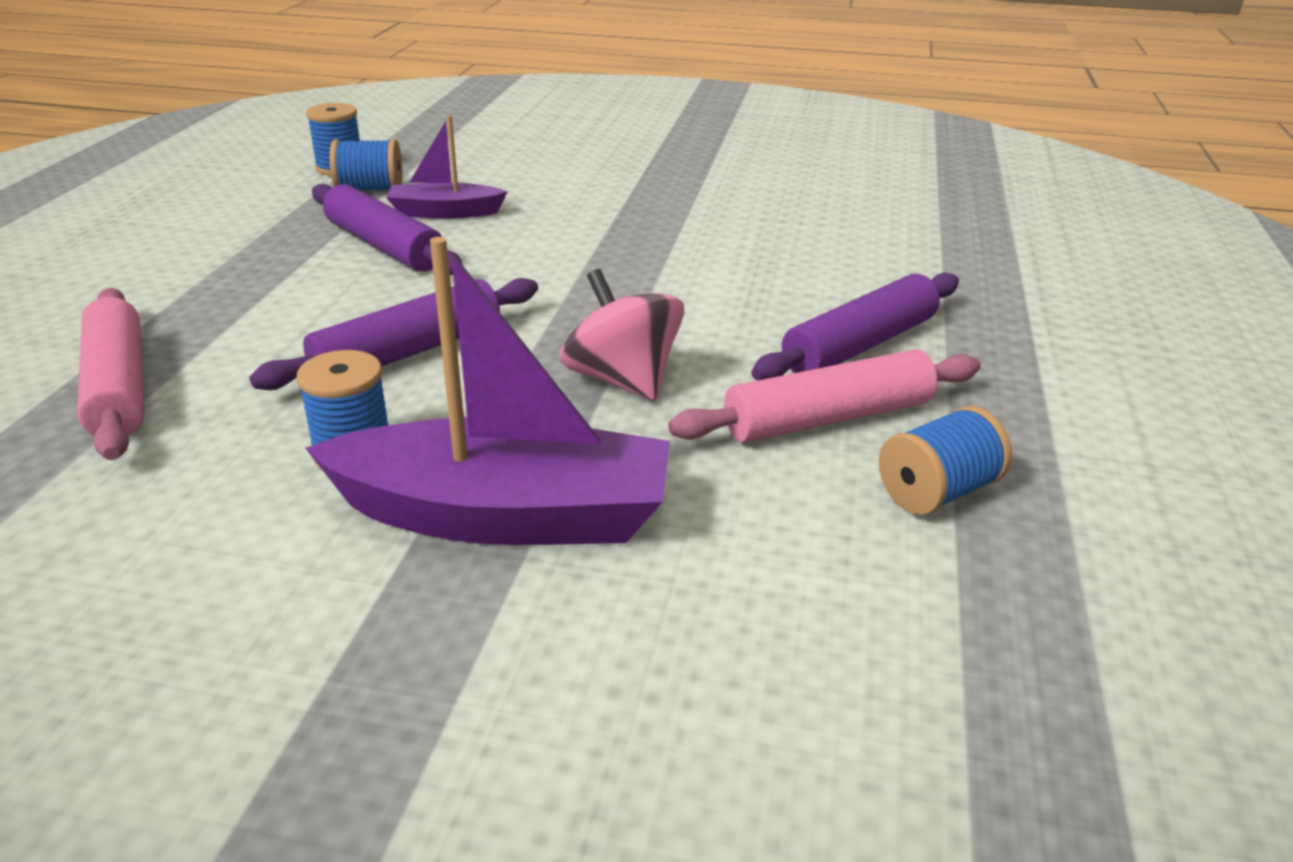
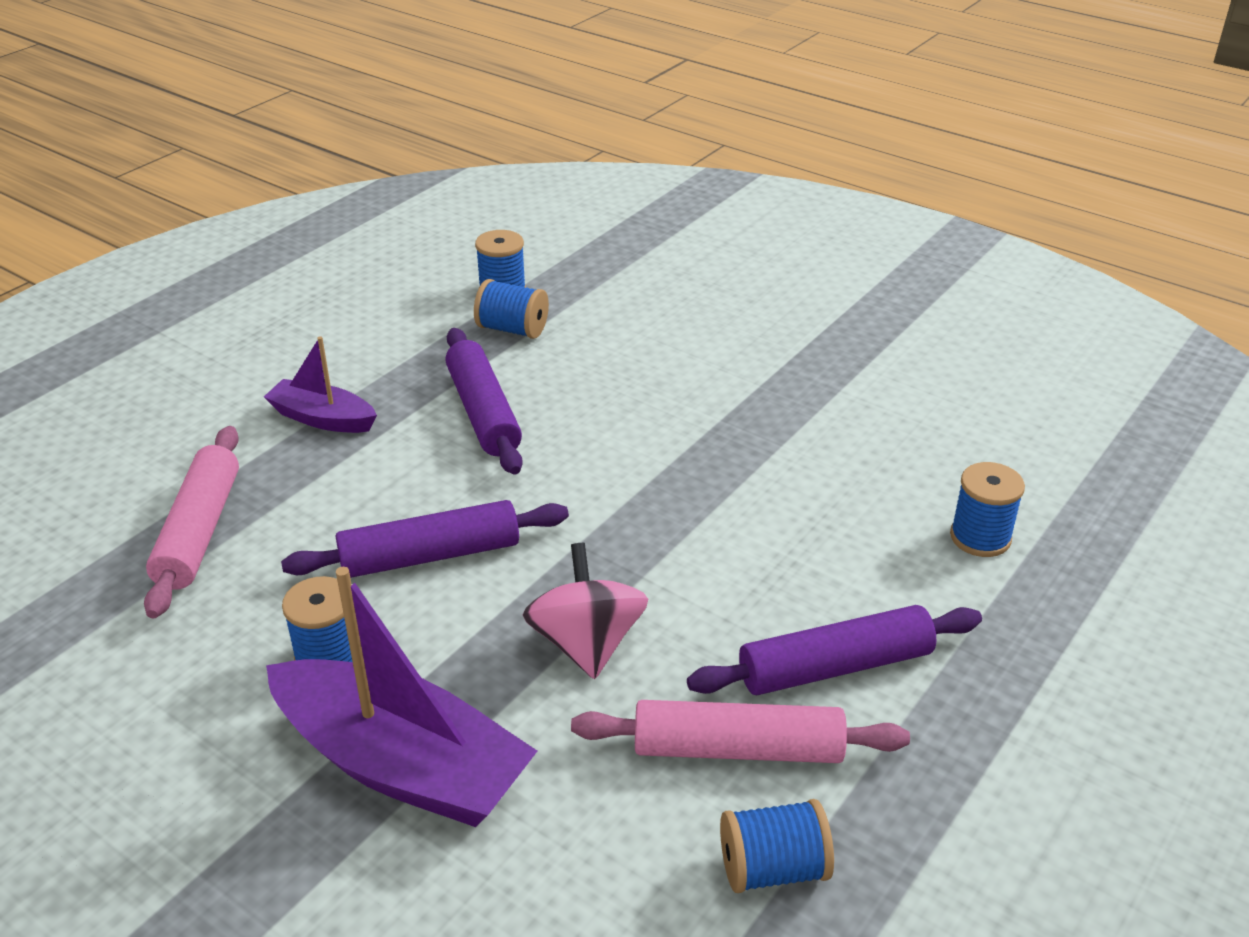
camera: 25 degrees right, 5 degrees up
purple boat [386,116,508,219] -> purple boat moved to [264,336,377,433]
none -> blue spool [950,462,1025,557]

